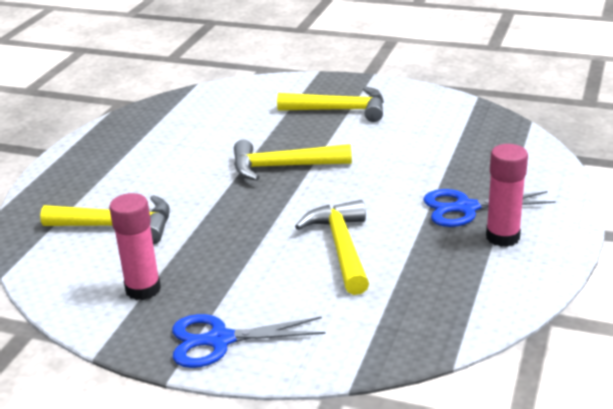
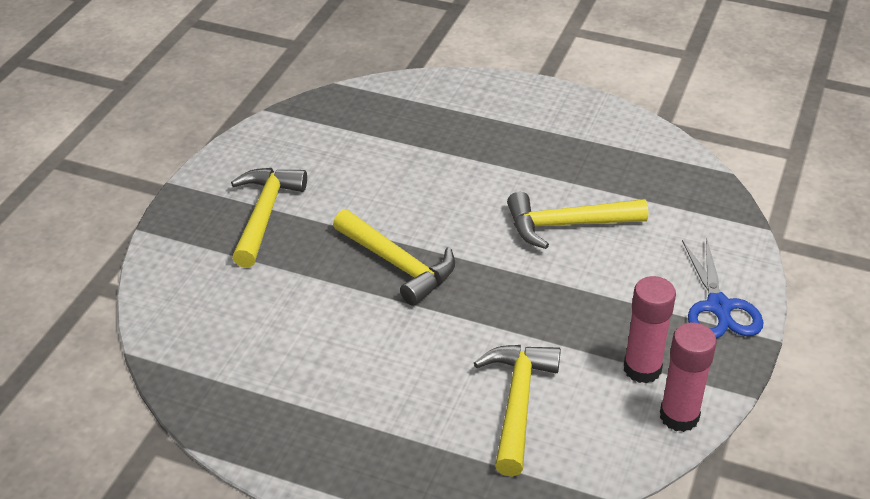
camera: 90 degrees left, 10 degrees up
yellow hammer [234,140,352,181] -> yellow hammer turned 45 degrees counterclockwise [333,209,455,306]
blue scissors [423,189,556,227] -> none
pink glue stick [486,144,528,247] -> pink glue stick moved to [660,322,717,432]

